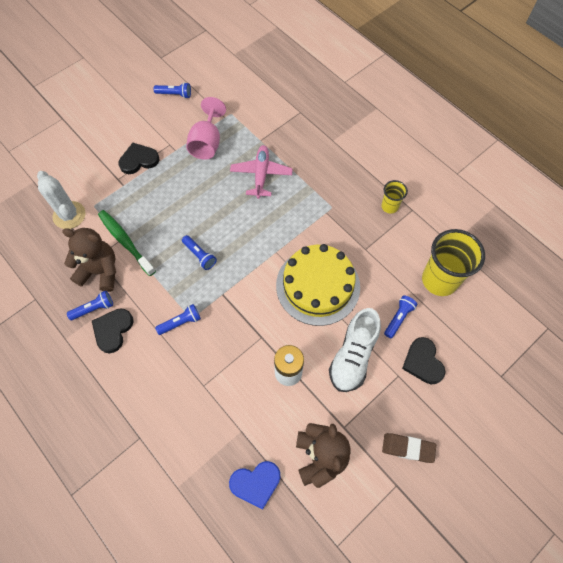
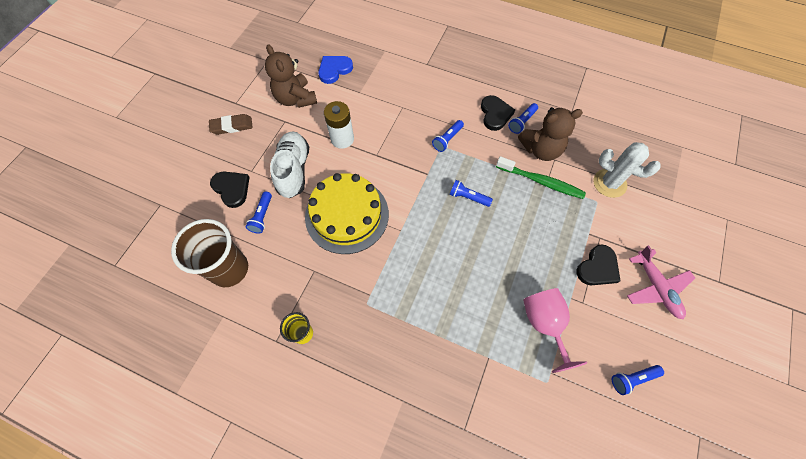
camera: 155 degrees right, 0 degrees up
pink plane [230,145,293,199] -> pink plane moved to [627,245,695,319]
yellow cup [422,229,485,296] -> brown cup [171,219,248,287]

